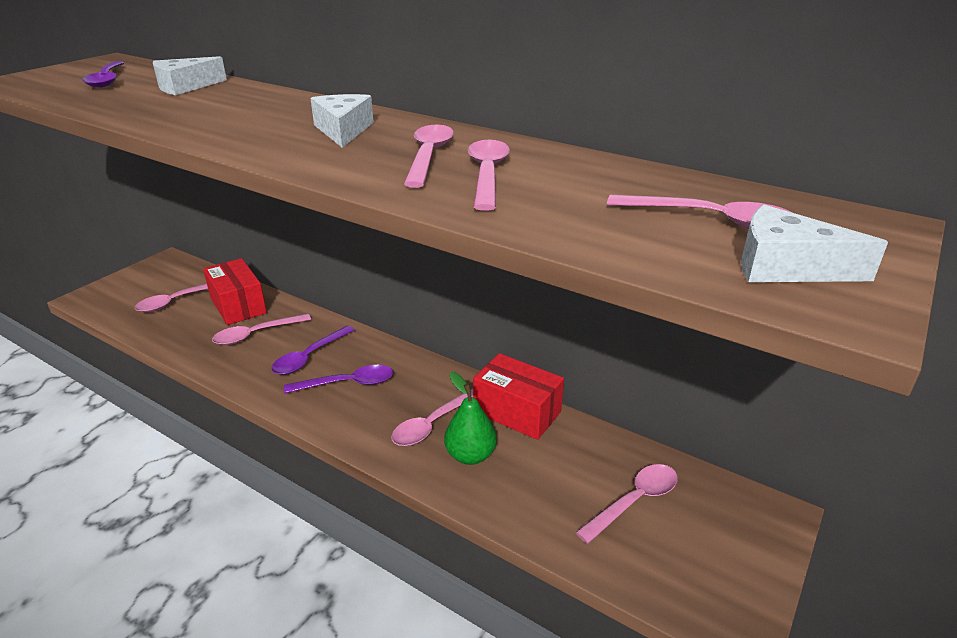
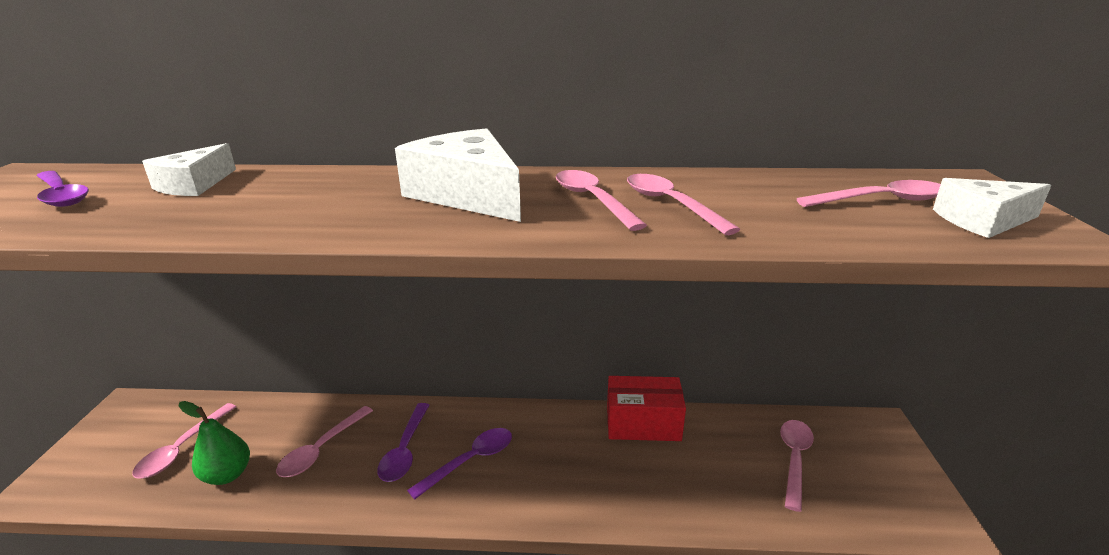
camera: 30 degrees left, 5 degrees down
red box [203,258,267,325] -> none
white cheese [310,94,374,148] -> white cheese [395,128,521,222], size x1.65
pink spoon [391,388,473,446] -> none
green pear [444,372,497,465] -> green pear moved to [179,401,250,485]

